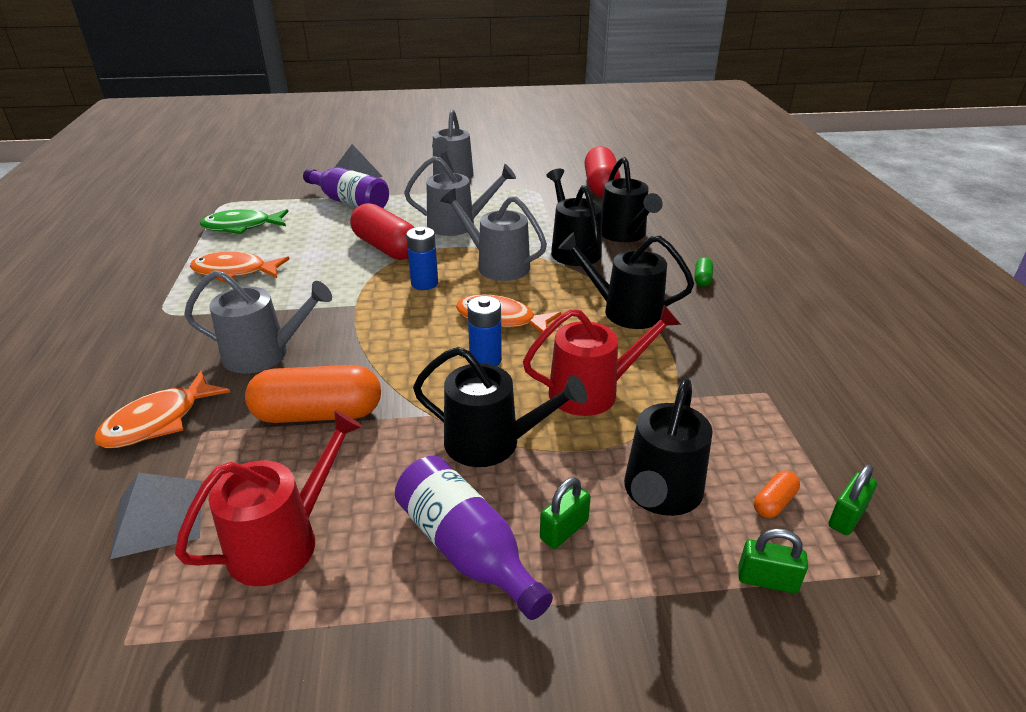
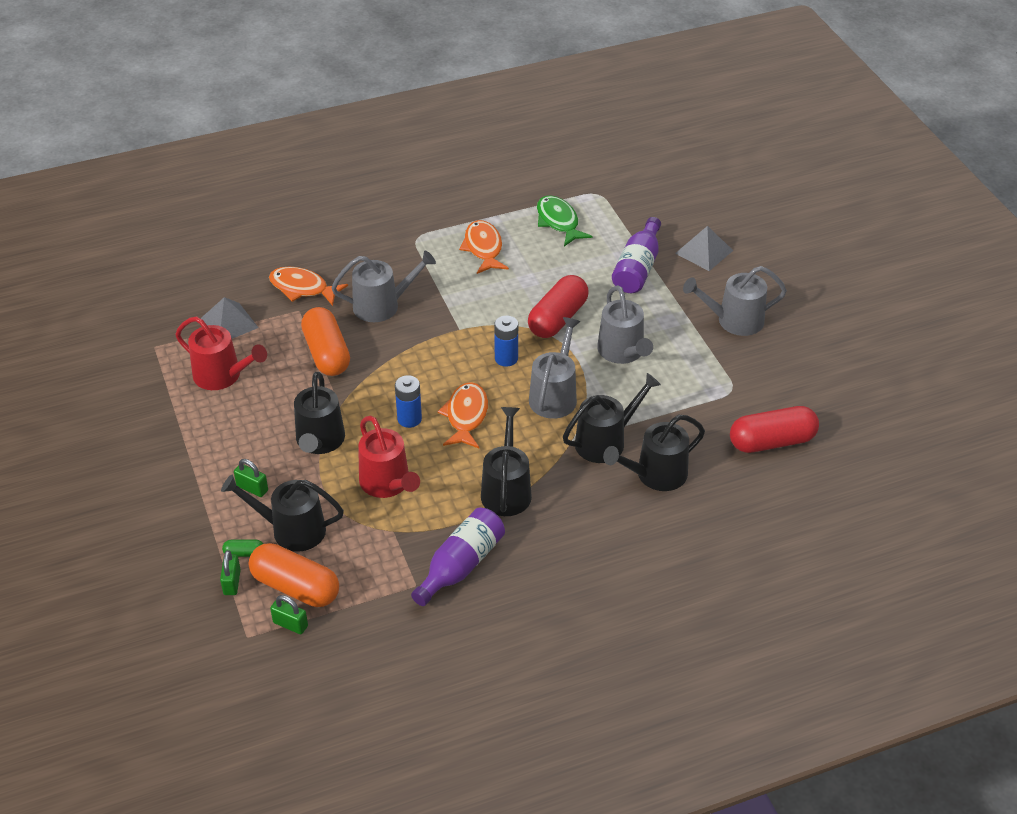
camera: 75 degrees right, 10 degrees up
grey watering can [184,270,332,373] -> grey watering can turned 90 degrees counterclockwise [331,250,436,322]
purple bottle [395,455,553,620] -> purple bottle moved to [411,508,505,606]
green capsule [694,257,713,287] -> green capsule moved to [222,539,263,557]
orange capsule [754,471,800,518] -> orange capsule [249,543,339,607], size x2.34

